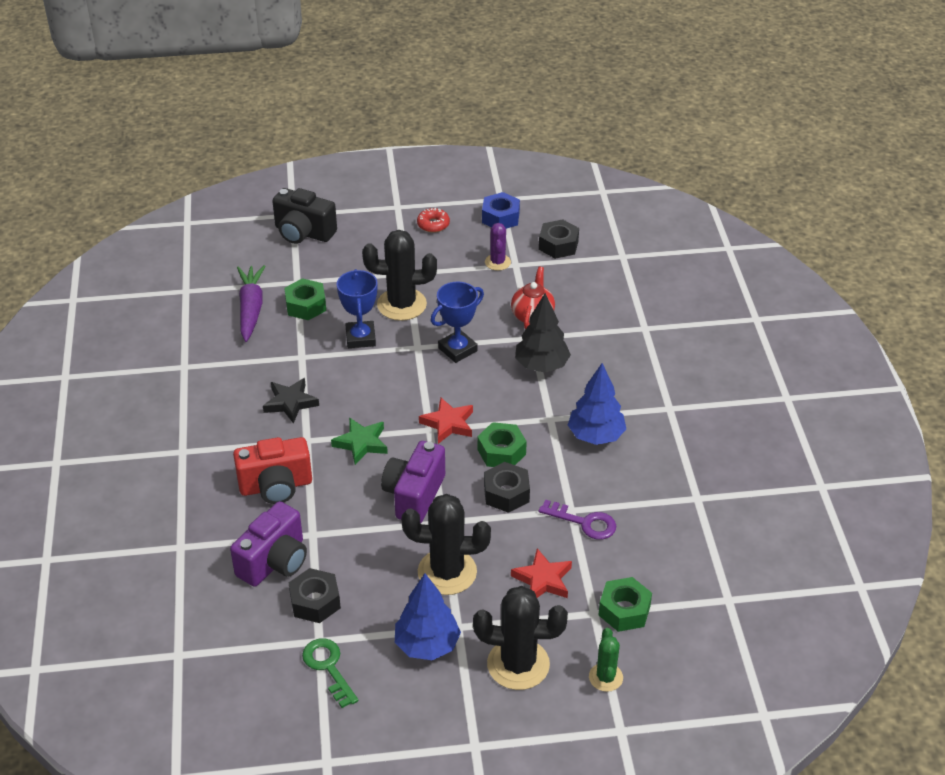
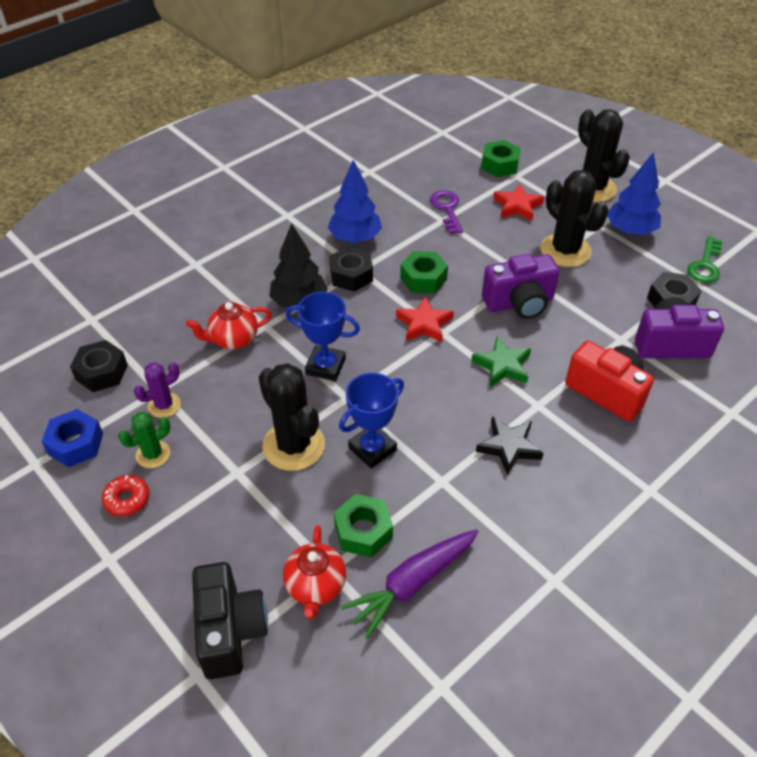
camera: 125 degrees left, 5 degrees up
black nut [484,462,530,513] -> black nut moved to [329,247,373,292]
green cactus [589,628,623,692] -> green cactus moved to [118,412,171,468]
none -> red teapot [283,525,346,619]

